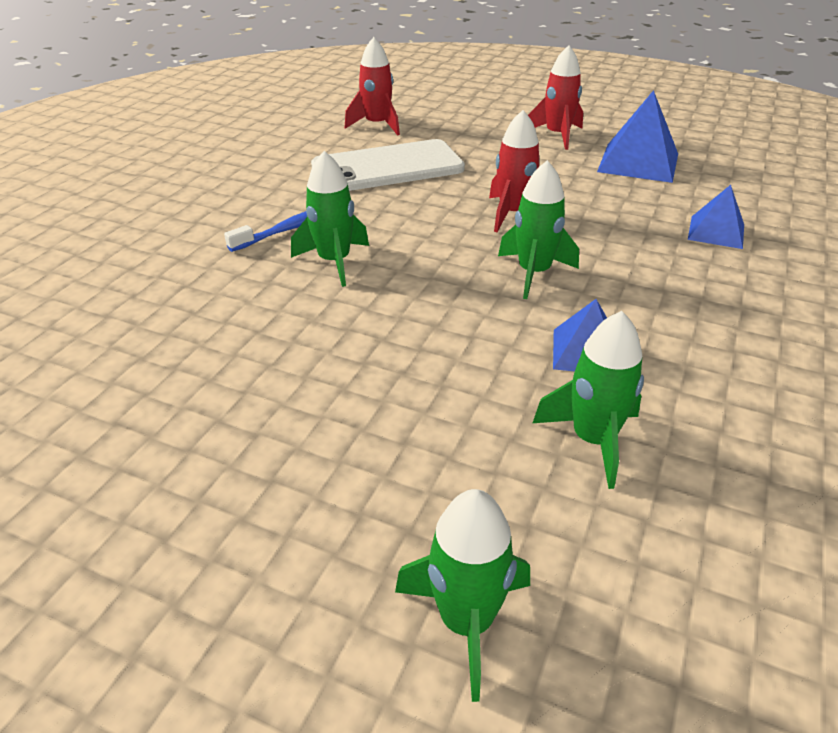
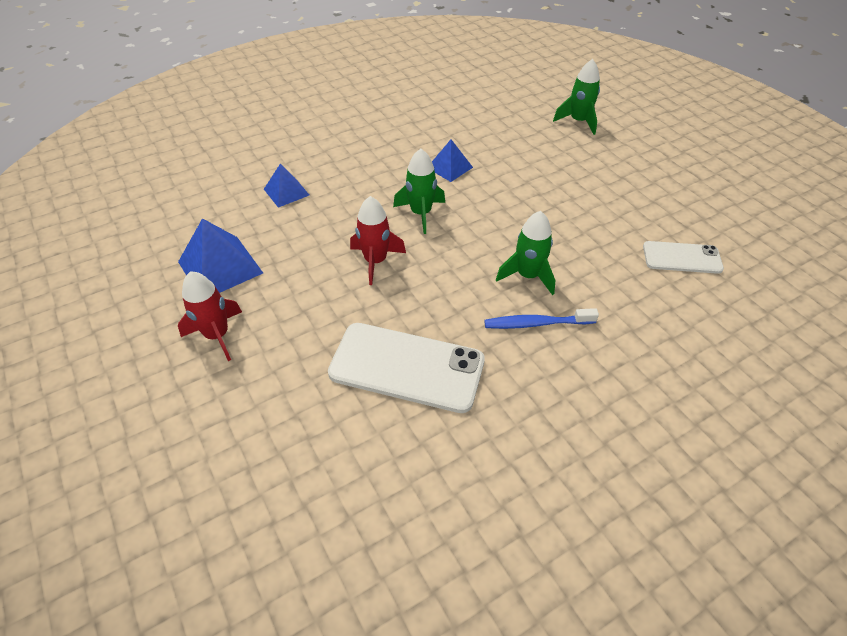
camera: 145 degrees left, 10 degrees up
red rocket [345,37,400,136] -> none
green rocket [533,311,644,489] -> none
none -> white phone [643,241,724,274]

